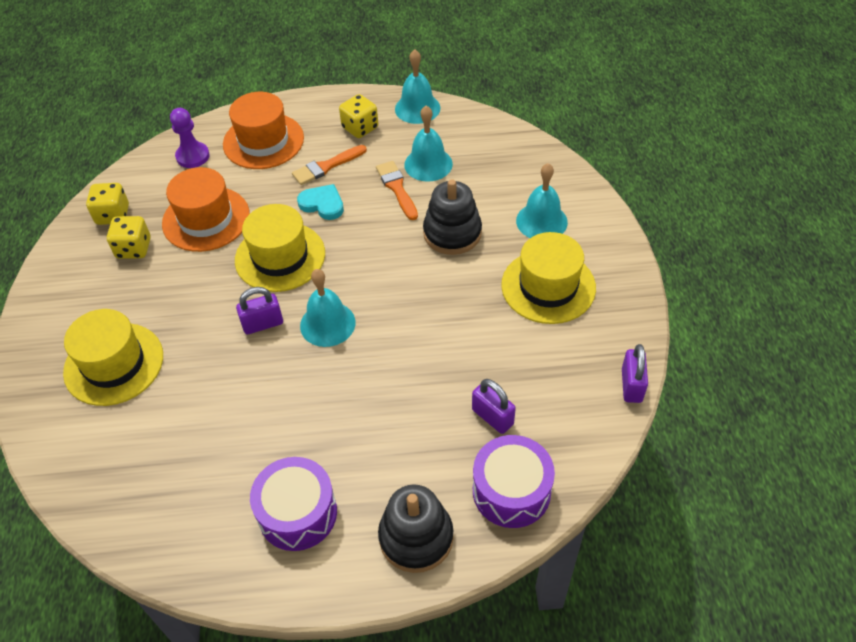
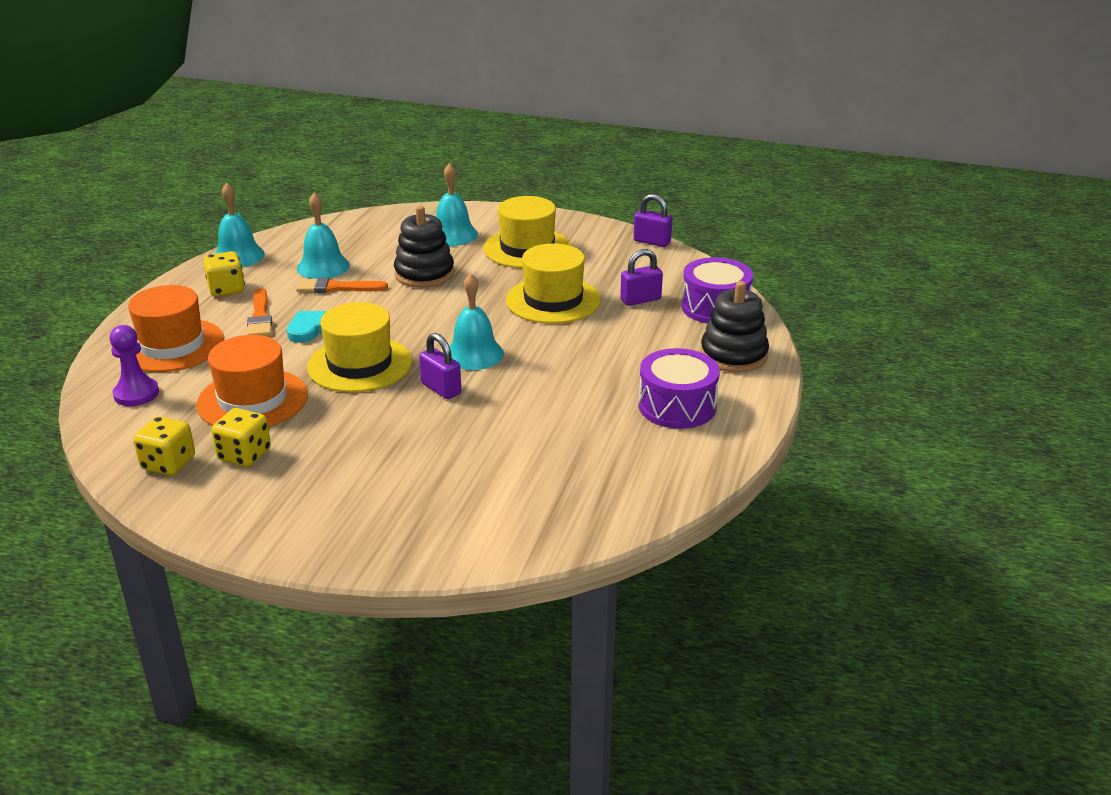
camera: 70 degrees left, 20 degrees down
yellow hat [63,309,163,406] -> yellow hat moved to [506,243,601,324]
purple padlock [236,287,283,334] -> purple padlock turned 45 degrees counterclockwise [419,333,461,399]

